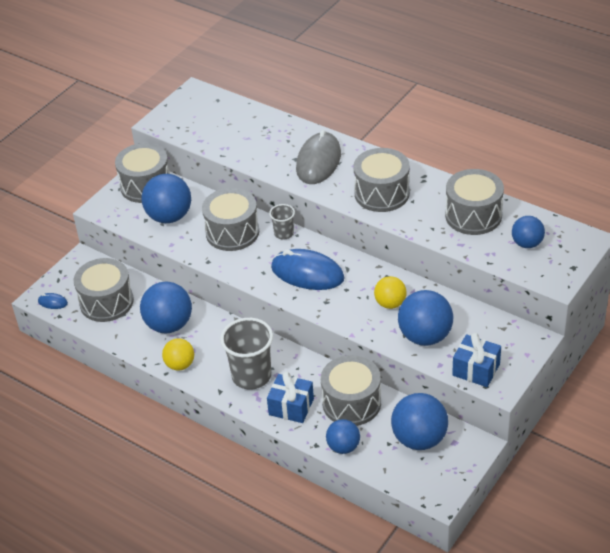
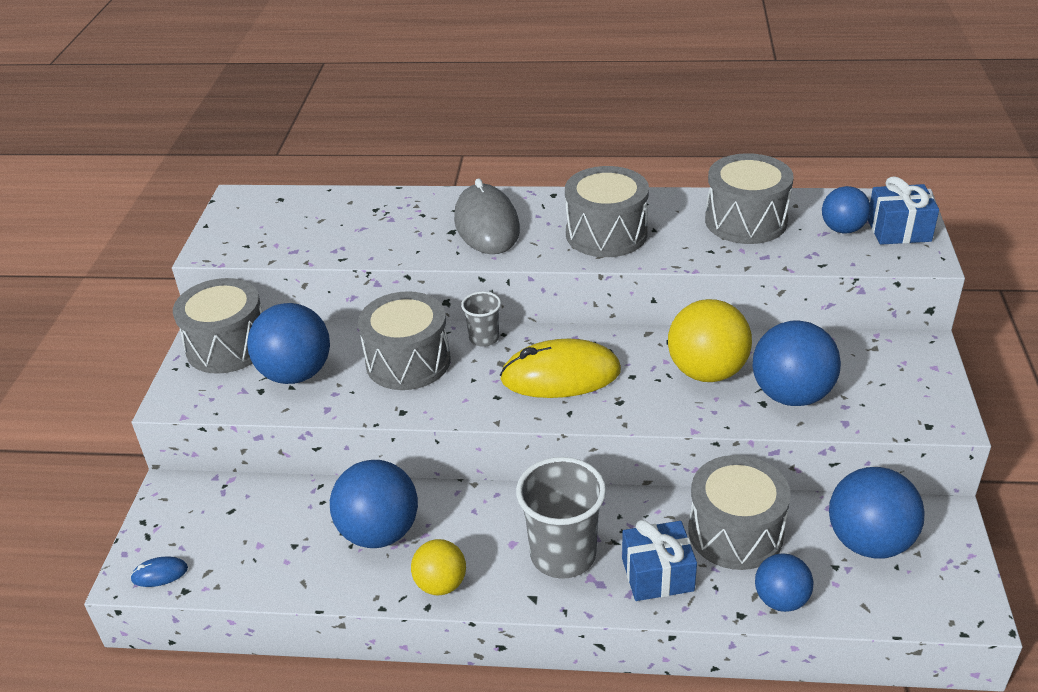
camera: 30 degrees left, 5 degrees down
grey drum [74,258,134,322] -> none
blue mouse [271,249,345,290] -> yellow mouse [500,339,621,398]
yellow ball [374,276,407,309] -> yellow ball [668,299,752,382], size x1.65
blue gift [452,333,501,387] -> blue gift moved to [868,176,939,245]

